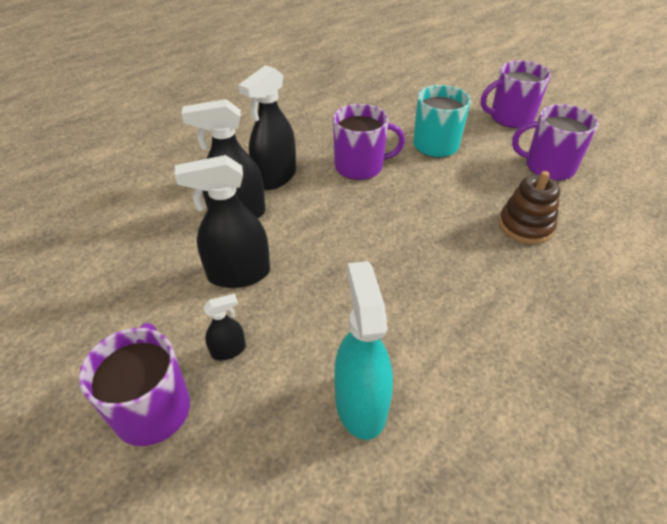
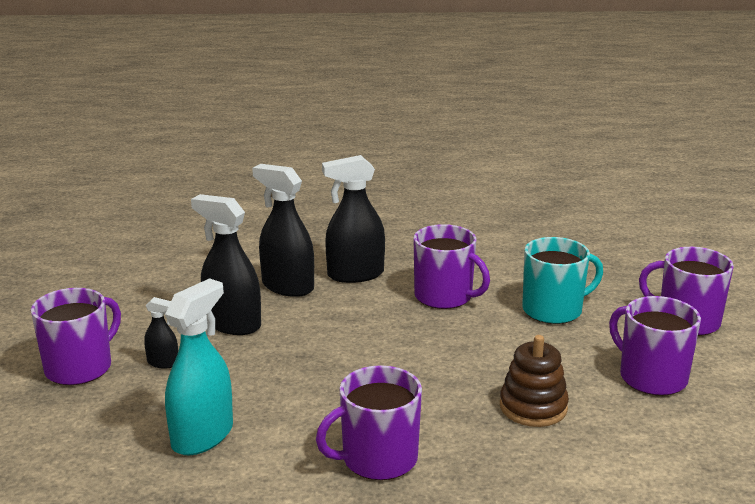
camera: 40 degrees right, 20 degrees down
none -> purple mug [316,365,422,480]

